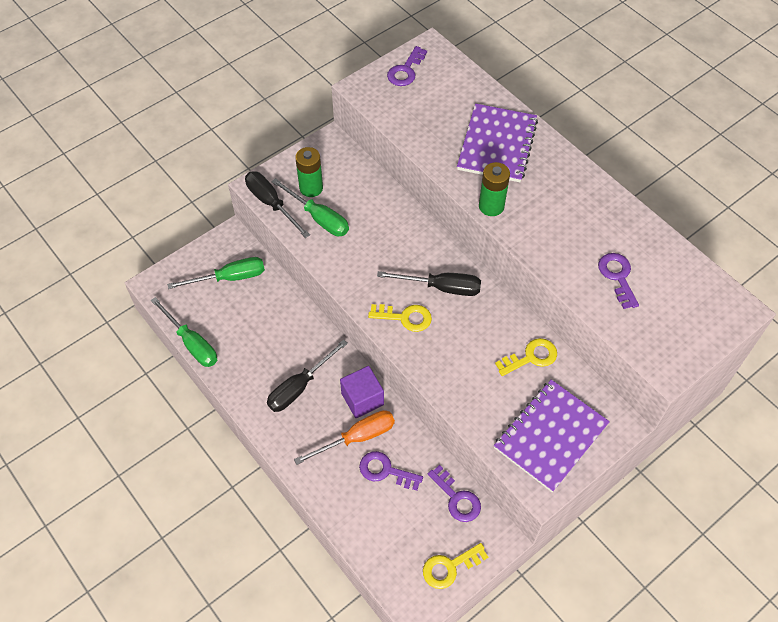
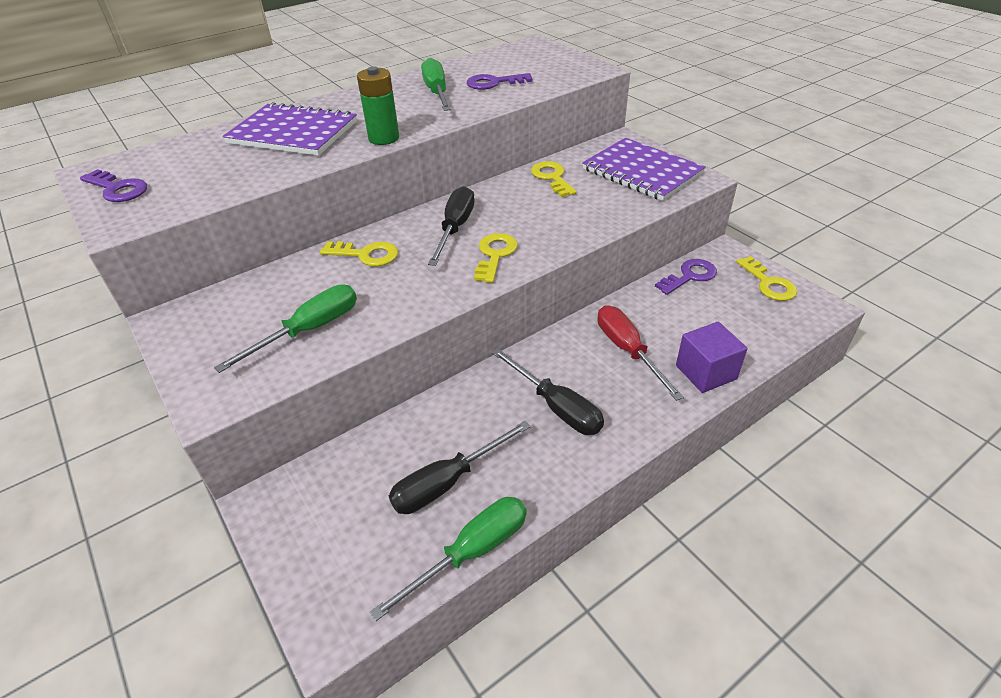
camera: 85 degrees left, 15 degrees down
green screwdriver [167,257,265,289] -> green screwdriver moved to [421,58,451,111]
black screwdriver [245,172,310,238] -> black screwdriver moved to [389,421,531,514]
orange screwdriver [294,410,395,465] -> red screwdriver [597,306,684,401]
green battery [295,147,323,197] -> none
purple cube [340,366,384,418] -> purple cube moved to [676,322,747,393]
purple key [359,451,423,491] -> none
none -> yellow key [320,241,398,266]

